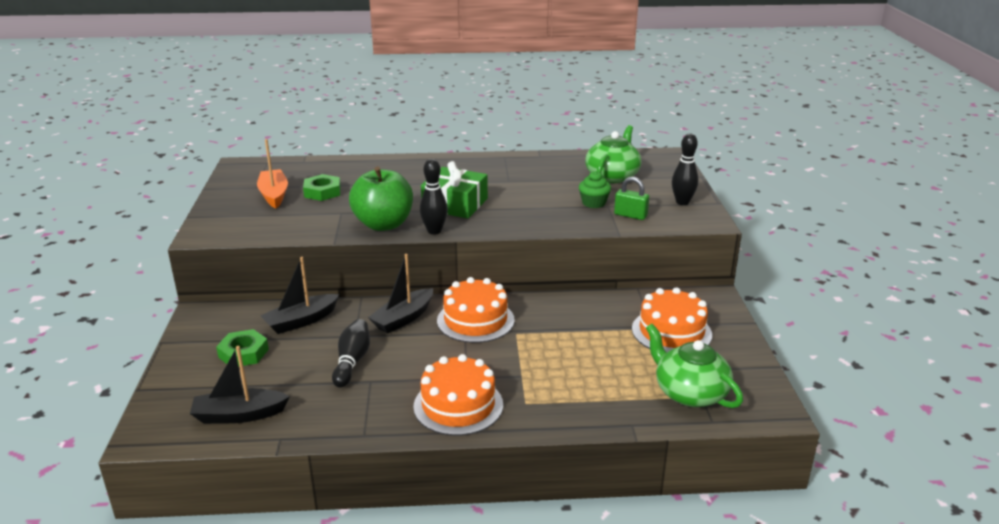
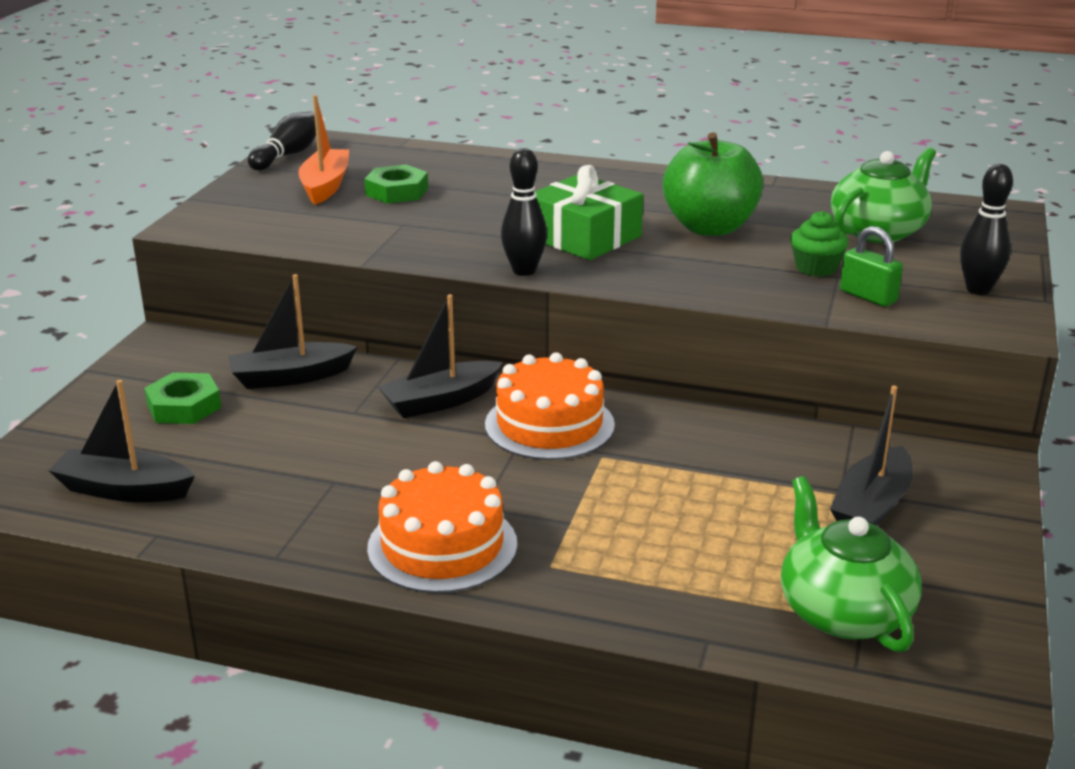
camera: 20 degrees right, 0 degrees up
black bowling pin [332,319,370,388] -> black bowling pin moved to [248,112,316,170]
green apple [349,167,413,231] -> green apple moved to [663,133,763,236]
orange cake [632,287,712,352] -> black boat [830,386,913,526]

